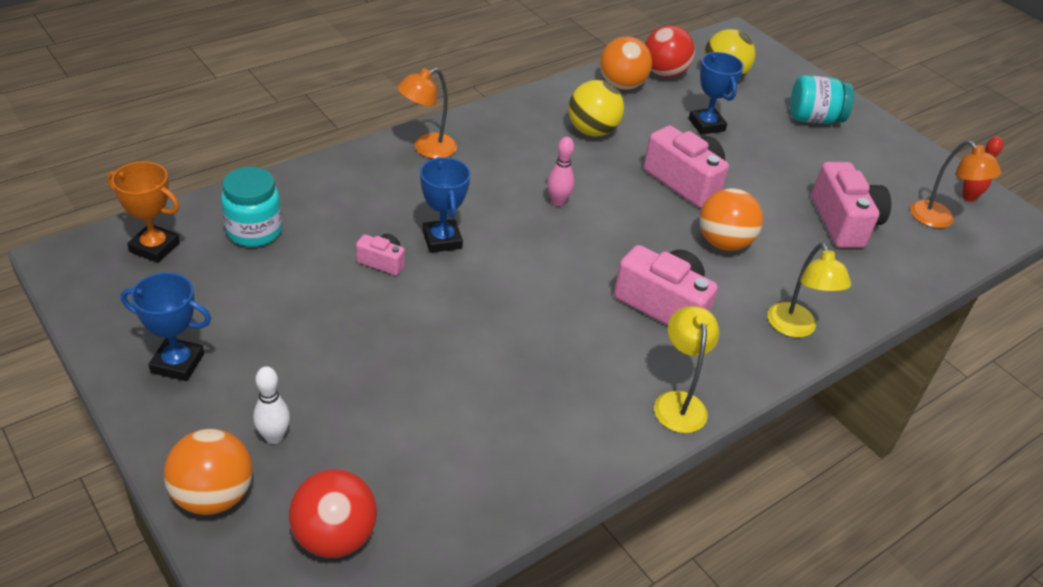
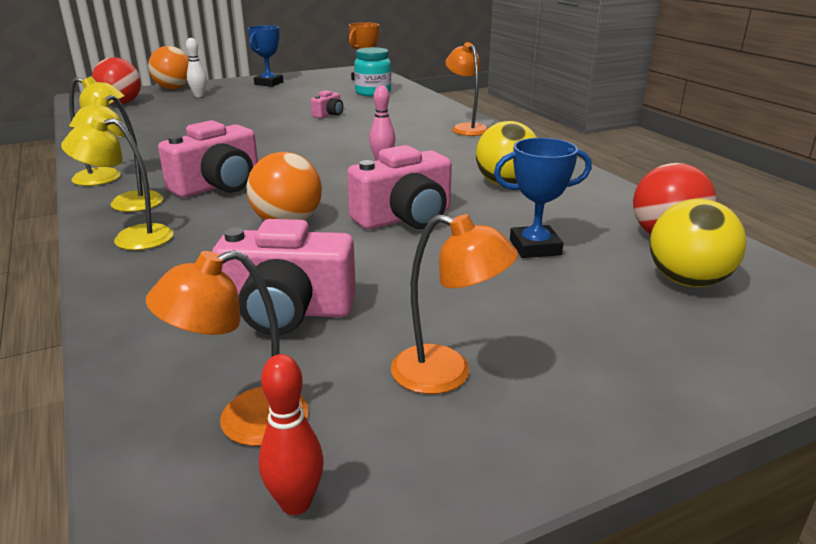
camera: 105 degrees right, 15 degrees down
blue trophy [420,157,471,253] -> none
orange ball [600,37,652,90] -> none
turquoise jar [790,75,854,124] -> none
none -> yellow lamp [69,95,164,212]
none -> orange lamp [391,214,518,394]

